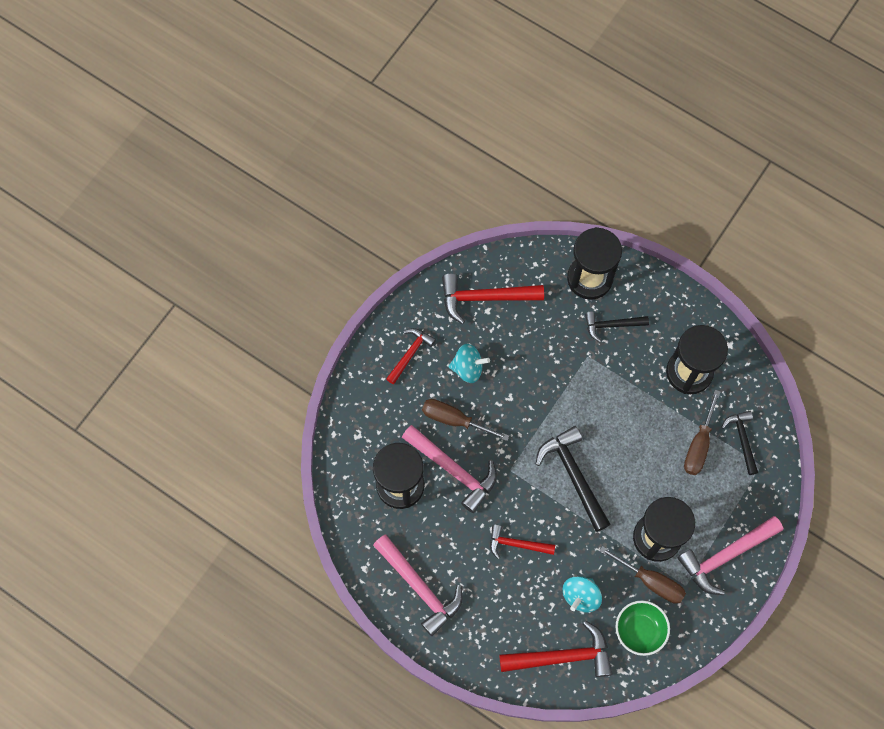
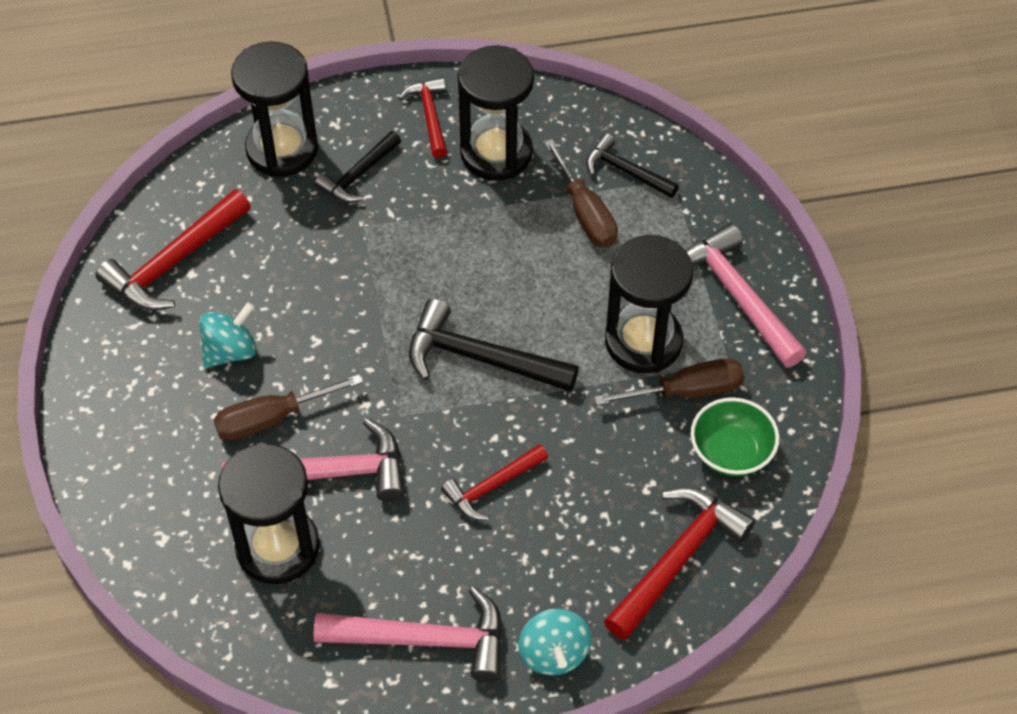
camera: 45 degrees left, 15 degrees down
red hammer [386,328,436,385] -> red hammer moved to [399,77,447,158]
turquoise spinning top [563,576,602,613] -> turquoise spinning top moved to [518,609,591,676]
pink hammer [677,516,783,595] -> pink hammer turned 135 degrees clockwise [686,224,807,368]

